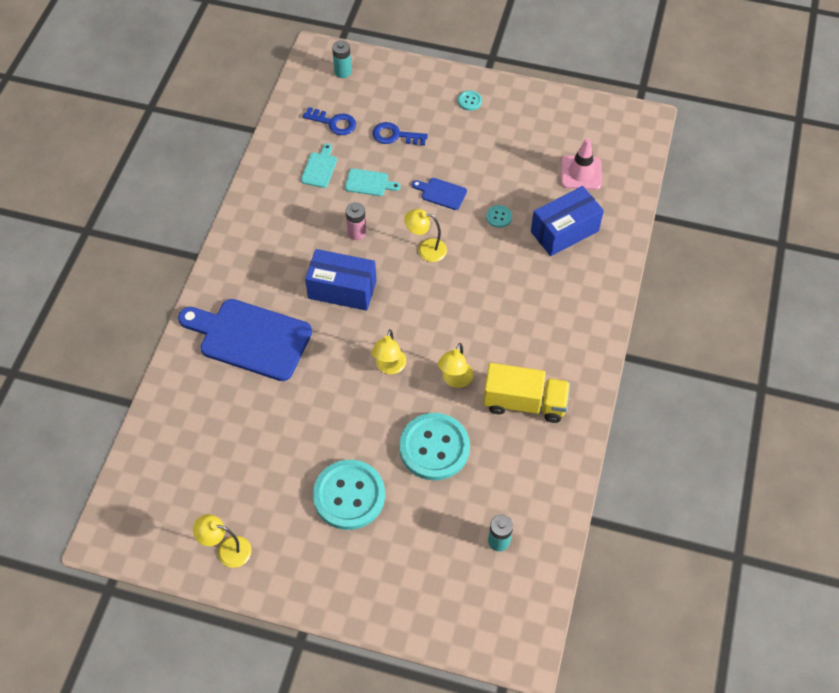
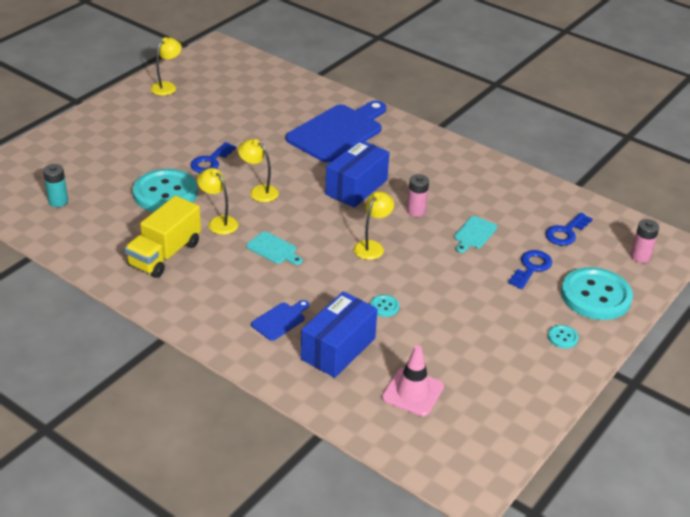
camera: 110 degrees right, 20 degrees down
turquoise cutting board [301,143,337,188] -> turquoise cutting board moved to [246,231,303,265]
turquoise button [313,460,385,530] -> turquoise button moved to [561,267,633,320]
turquoise battery [332,40,352,78] -> pink battery [630,219,659,263]
blue cutting board [412,178,467,210] -> blue cutting board moved to [251,300,309,341]
blue box [531,186,604,256] -> blue box turned 45 degrees clockwise [301,291,378,378]
none -> blue key [190,142,236,173]

